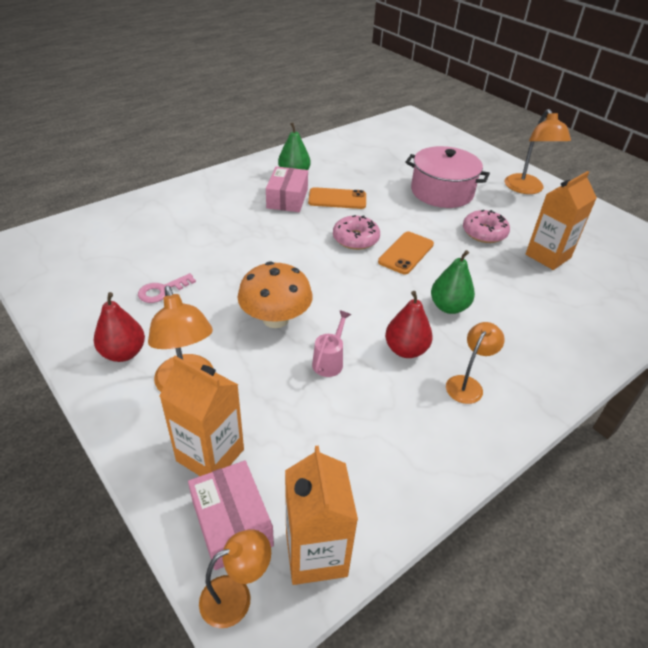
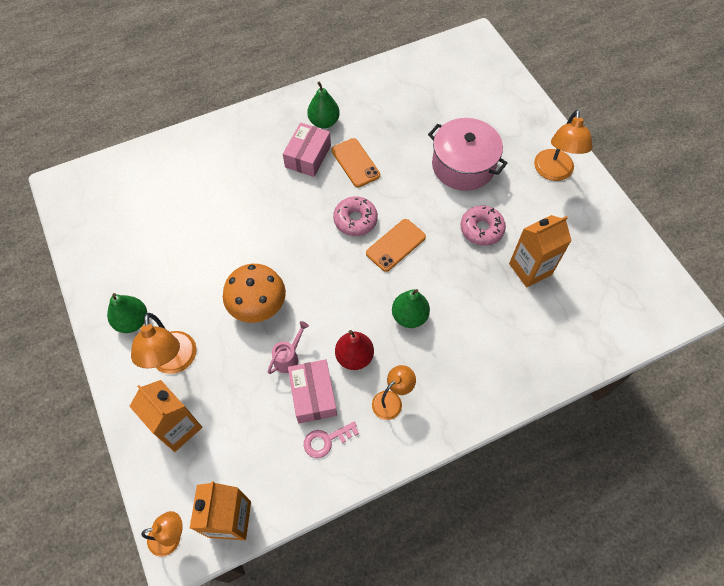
camera: 15 degrees right, 20 degrees up
red pear [94,292,145,362] -> green pear [107,293,147,333]
pink key [138,273,196,303] -> pink key moved to [304,422,359,458]
pink box [188,460,274,570] -> pink box moved to [288,359,337,423]
orange phone [308,187,366,209] -> orange phone turned 45 degrees clockwise [331,138,380,187]

